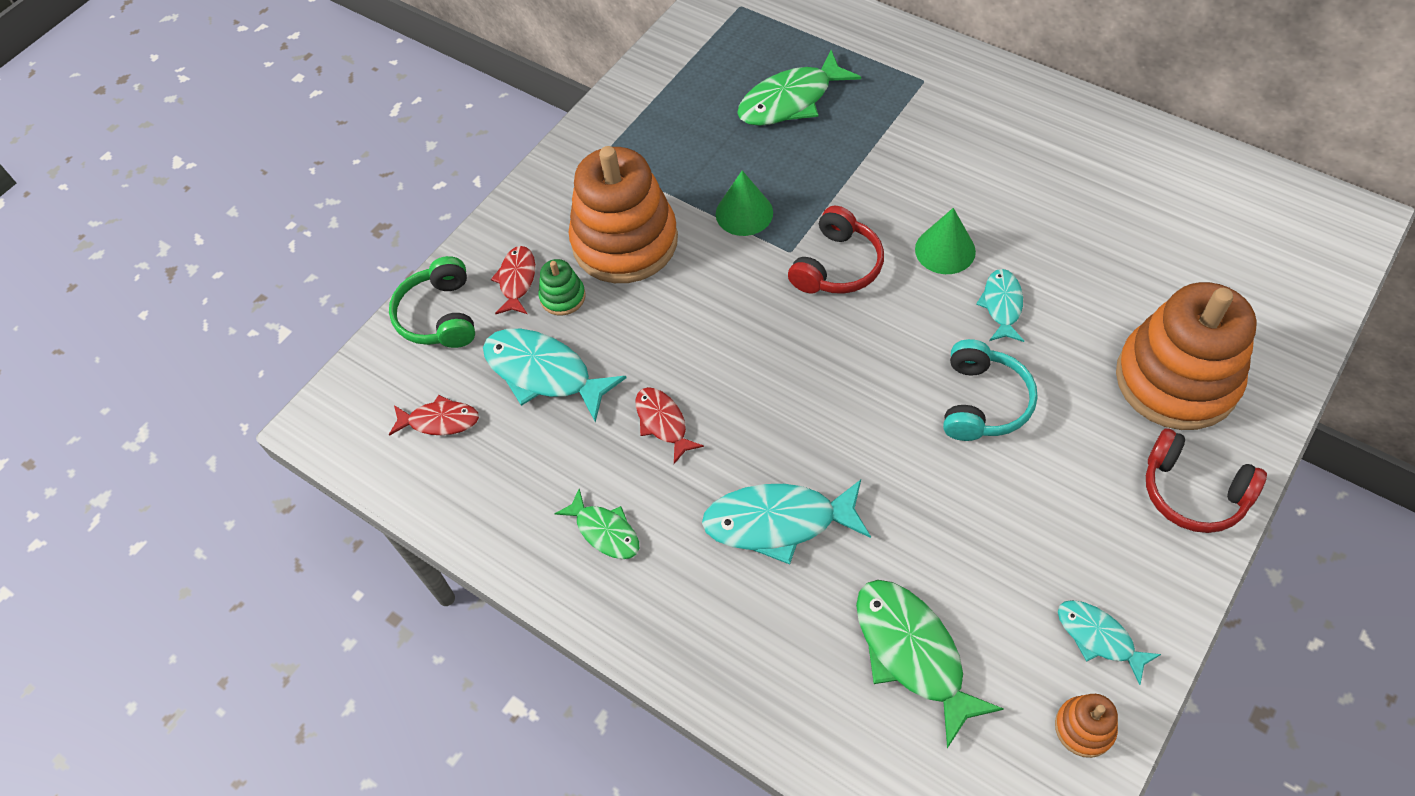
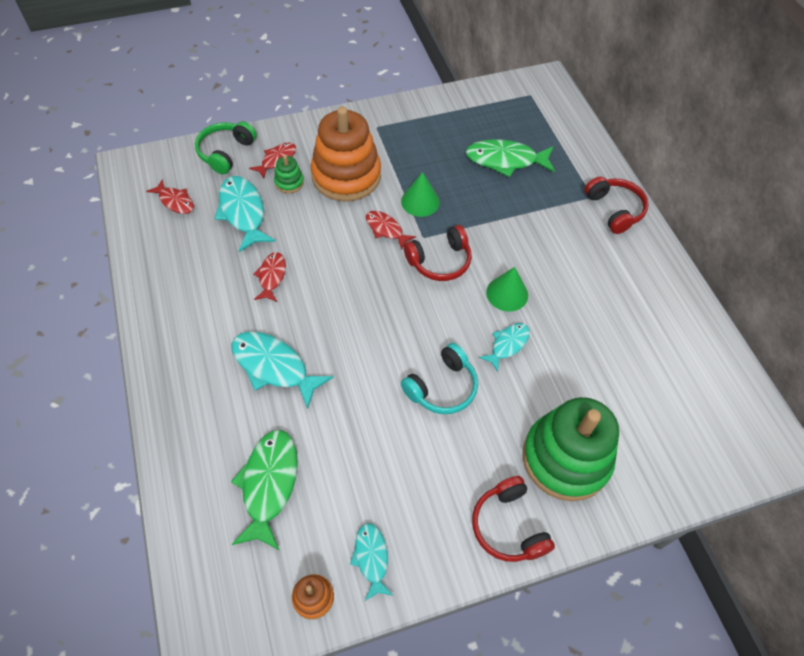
camera: 30 degrees right, 0 degrees up
green fish [554,489,639,559] -> none
orange stacking toy [1116,282,1257,430] -> green stacking toy [523,397,619,501]
none -> red fish [366,211,416,250]
none -> red headphones [585,177,649,234]

